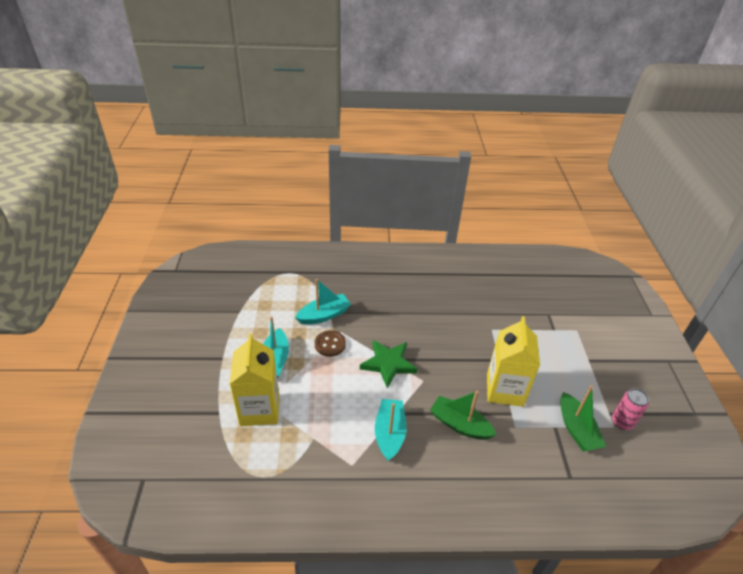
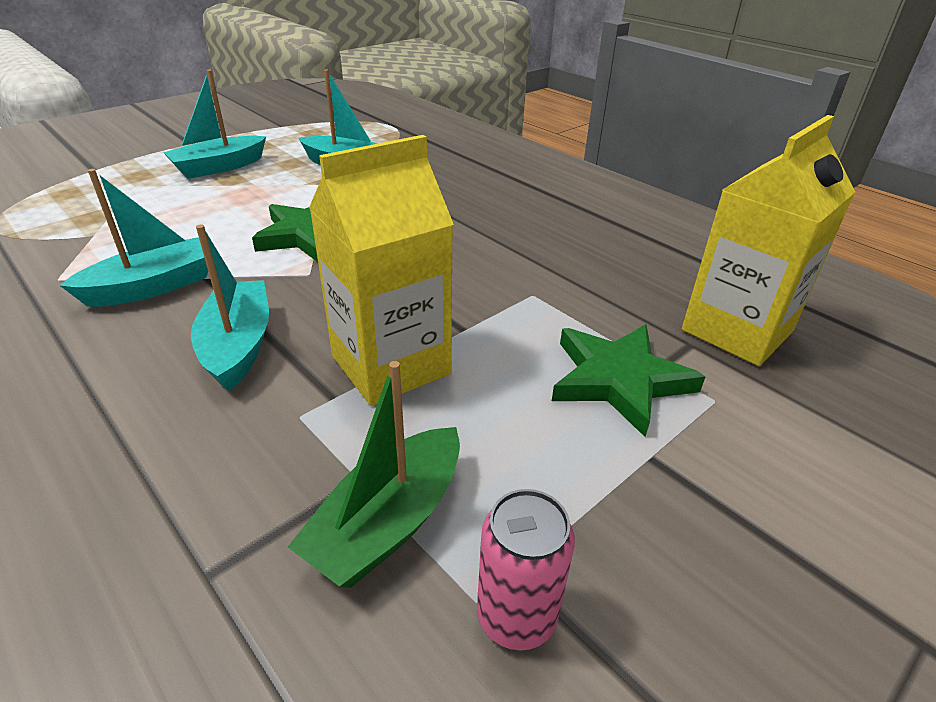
camera: 50 degrees right, 5 degrees down
yellow carton [230,333,279,426] -> yellow carton moved to [682,115,855,366]
brown button [315,330,346,357] -> none
green boat [430,391,496,440] -> turquoise boat [191,224,269,392]
none -> green star [552,324,705,437]

